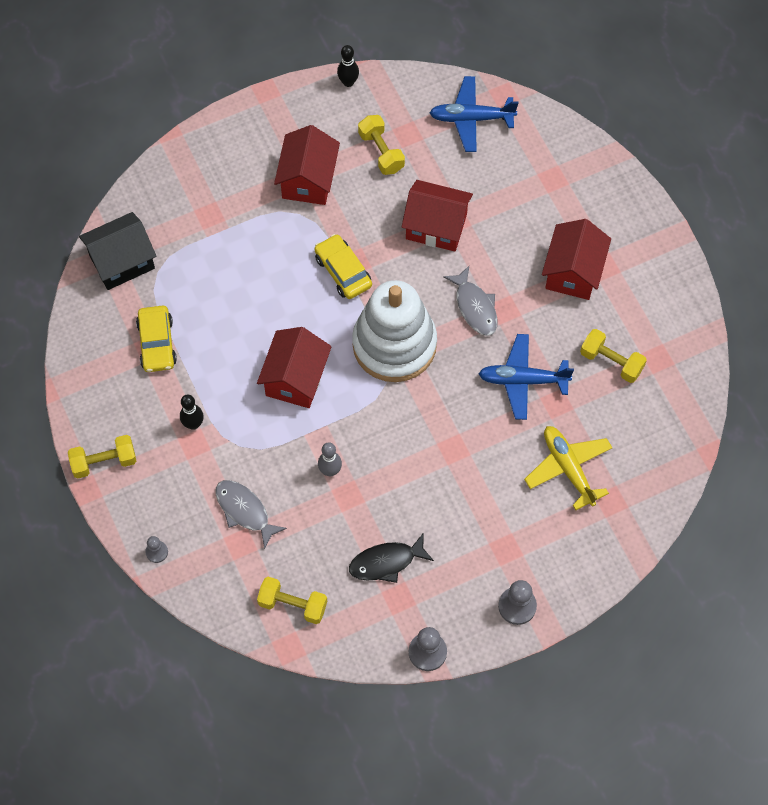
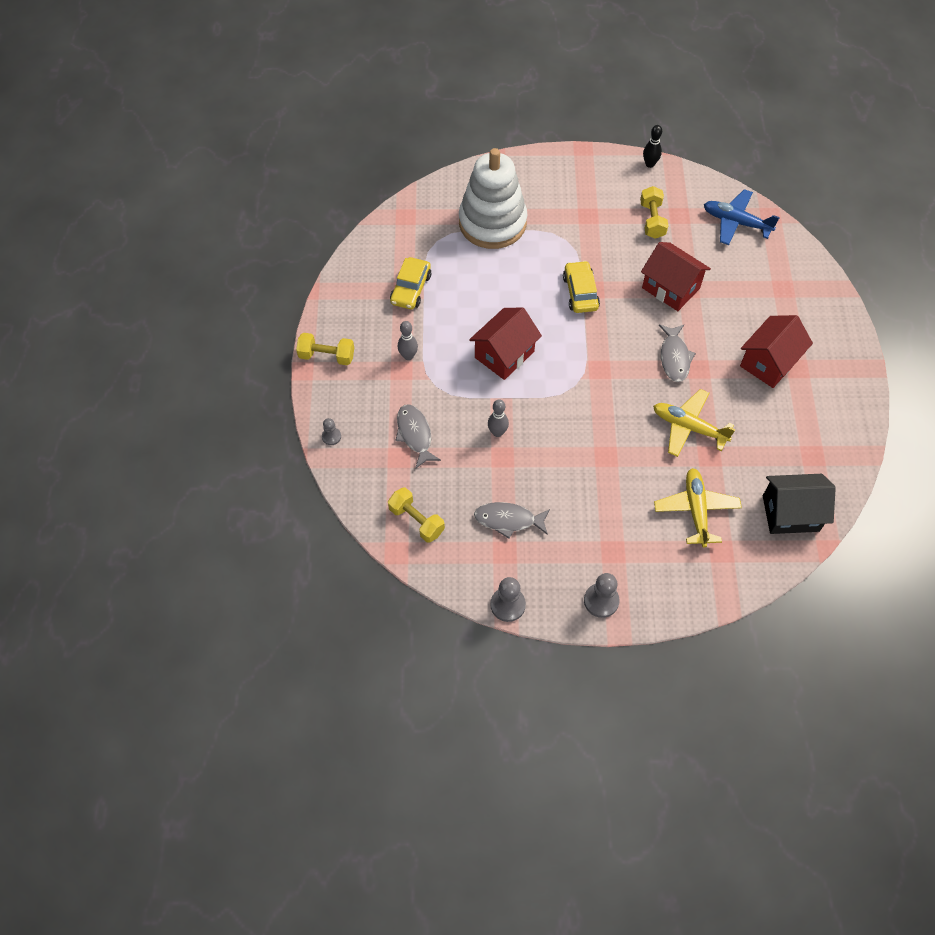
camera: 25 degrees right, 5 degrees down
black house [79,212,156,290] -> black house moved to [763,474,836,534]
black bowling pin [180,395,204,430] -> grey bowling pin [398,321,418,360]
red house [274,125,340,205] -> none
black fish [349,533,434,583] -> grey fish [474,502,550,539]
white stacking toy [352,280,437,382] -> white stacking toy moved to [459,148,527,249]
blue plane [479,334,574,420] -> yellow plane [653,389,735,457]
yellow dumbbell [580,329,647,383] -> none

